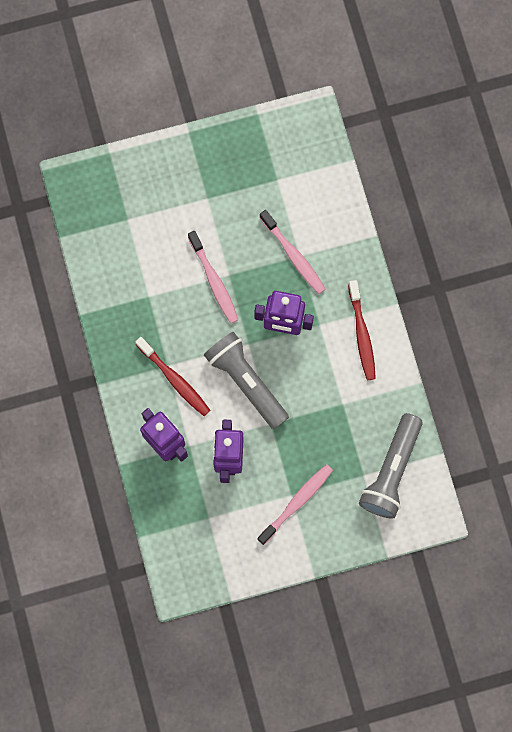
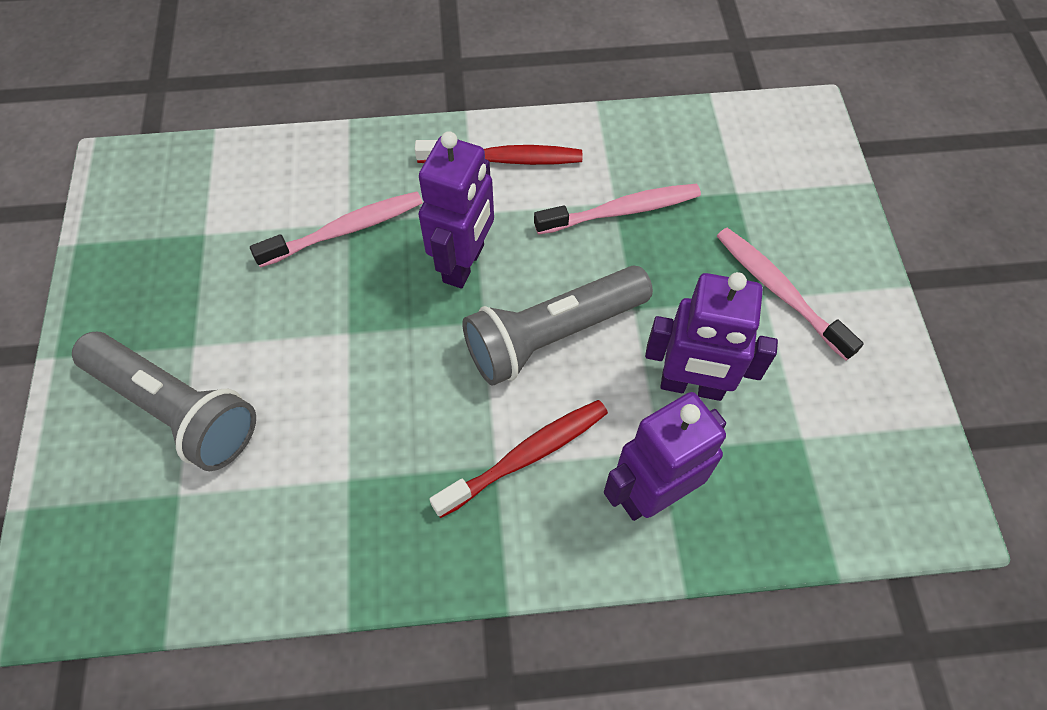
camera: 80 degrees left, 15 degrees down
pink toothbrush [188,231,238,324] -> pink toothbrush moved to [534,184,701,235]
grey flashlight [359,413,423,519] -> grey flashlight moved to [72,332,256,471]

